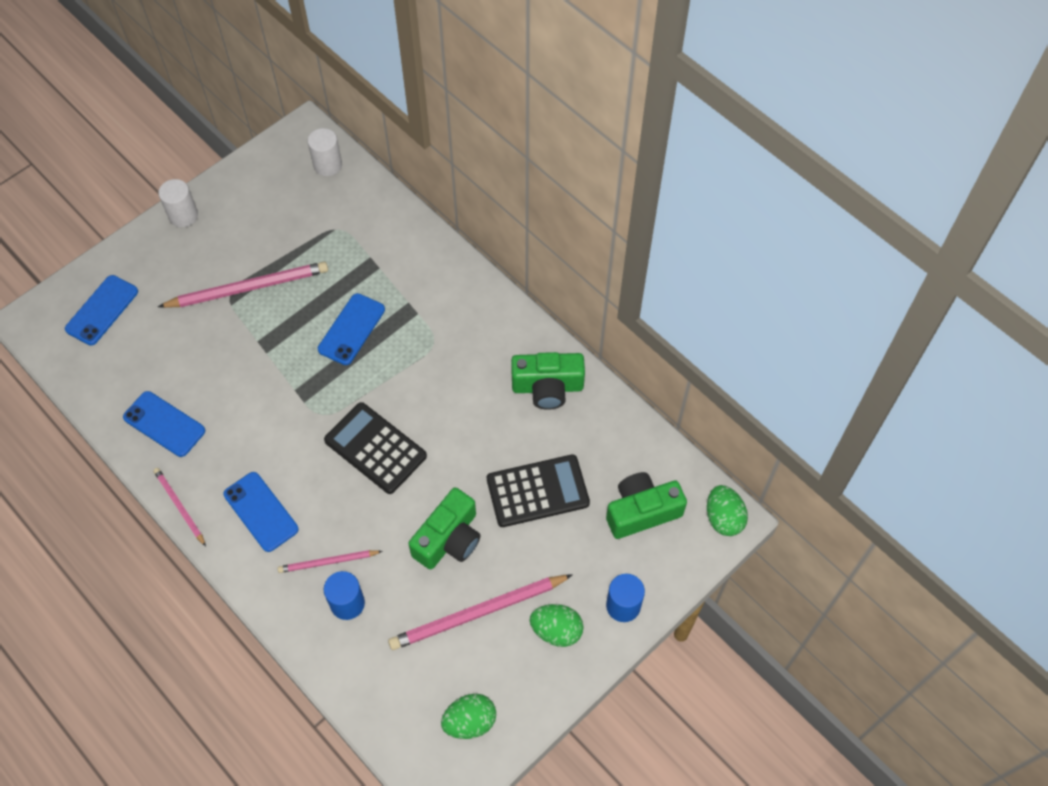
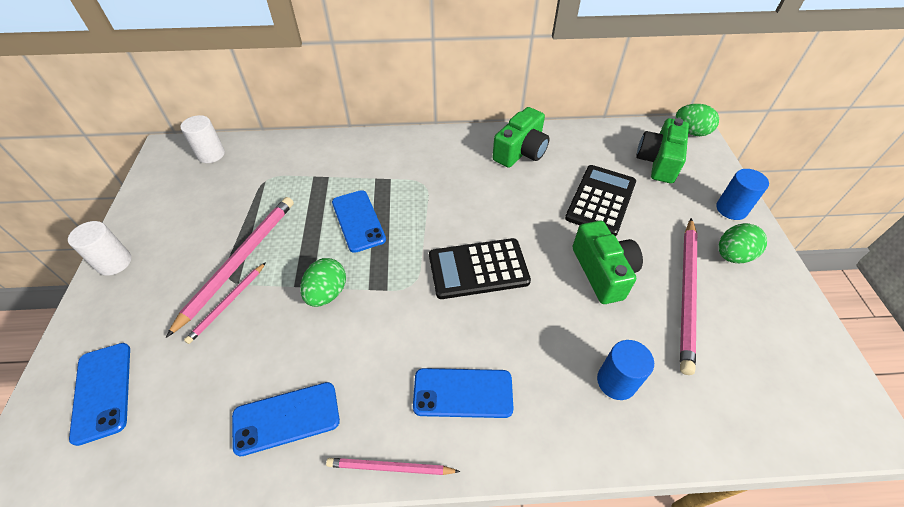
camera: 50 degrees left, 10 degrees down
pink pencil [278,550,382,573] -> pink pencil moved to [184,262,266,344]
green egg [441,694,496,739] -> green egg moved to [300,258,346,307]

